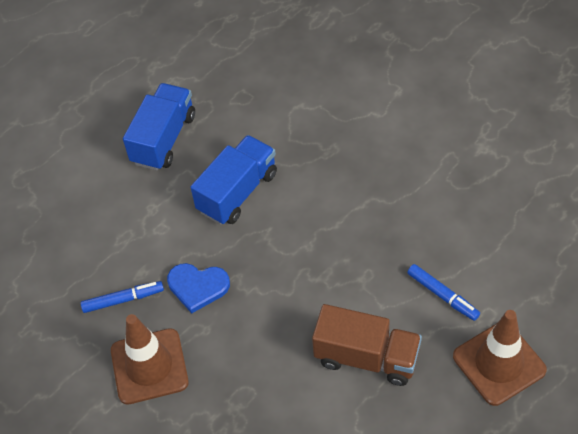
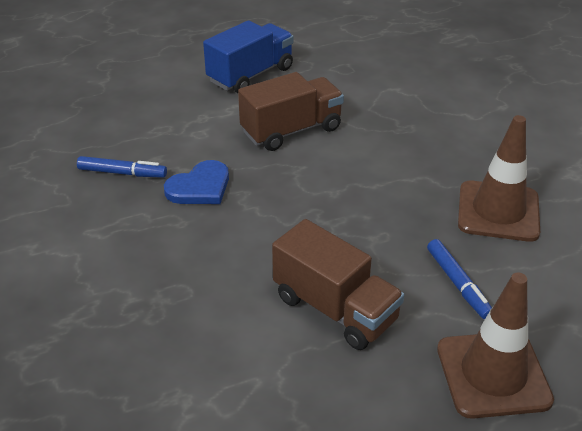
camera: 20 degrees right, 15 degrees down
brown traffic cone [111,314,189,405] -> brown traffic cone moved to [458,115,540,242]
blue heart [167,263,230,313] -> blue heart turned 75 degrees counterclockwise [164,160,229,204]
blue truck [191,135,277,225] -> brown truck [238,72,344,151]

